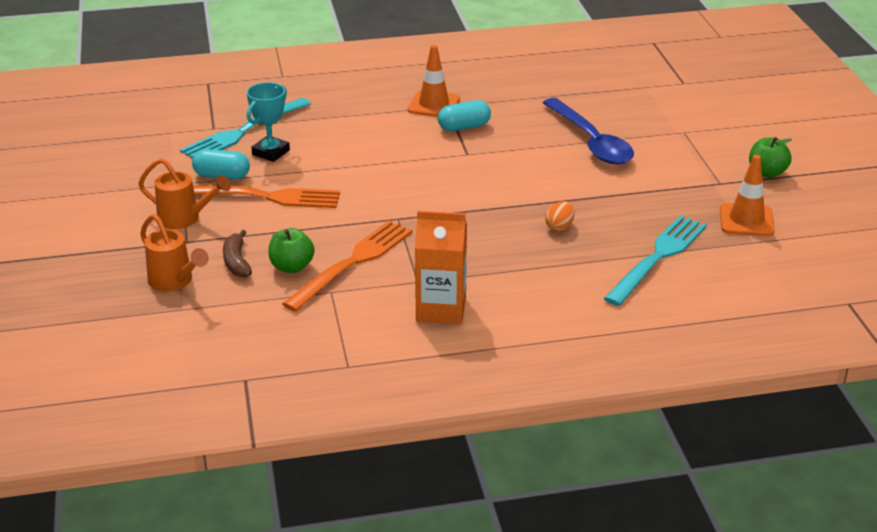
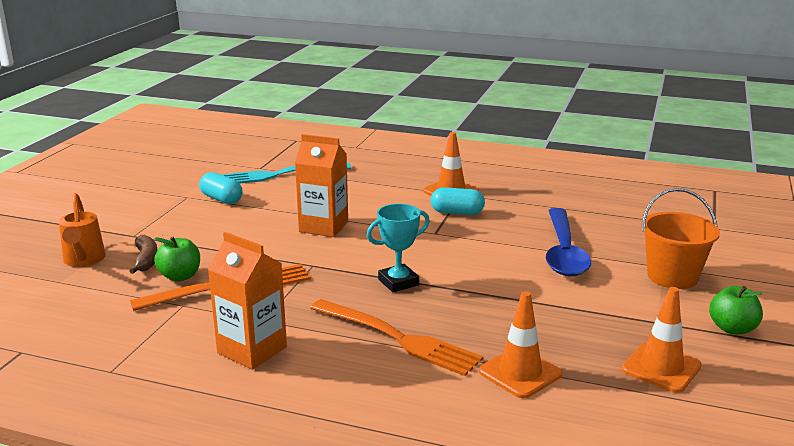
camera: 30 degrees right, 10 degrees down
orange watering can [138,158,231,229] -> none
orange fork [193,185,340,208] -> orange fork moved to [310,299,483,376]
brown banana [223,230,252,278] -> brown banana turned 150 degrees clockwise [129,235,157,274]
turquoise trophy [247,82,290,162] -> turquoise trophy moved to [367,204,430,292]
orange egg [545,201,575,231] -> none
turquoise fork [603,215,707,306] -> orange traffic cone [479,291,562,398]
none -> orange carton [295,134,348,237]
none -> orange bucket [641,188,720,289]

